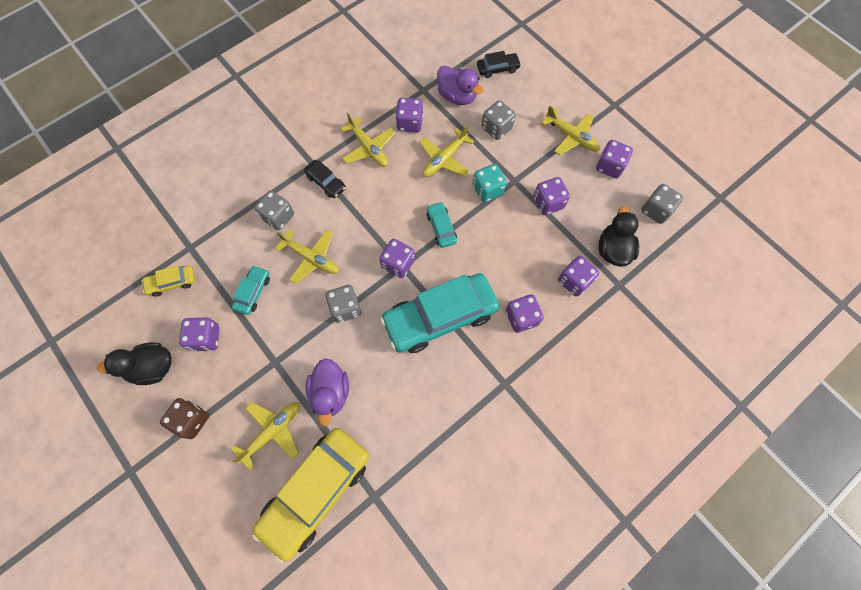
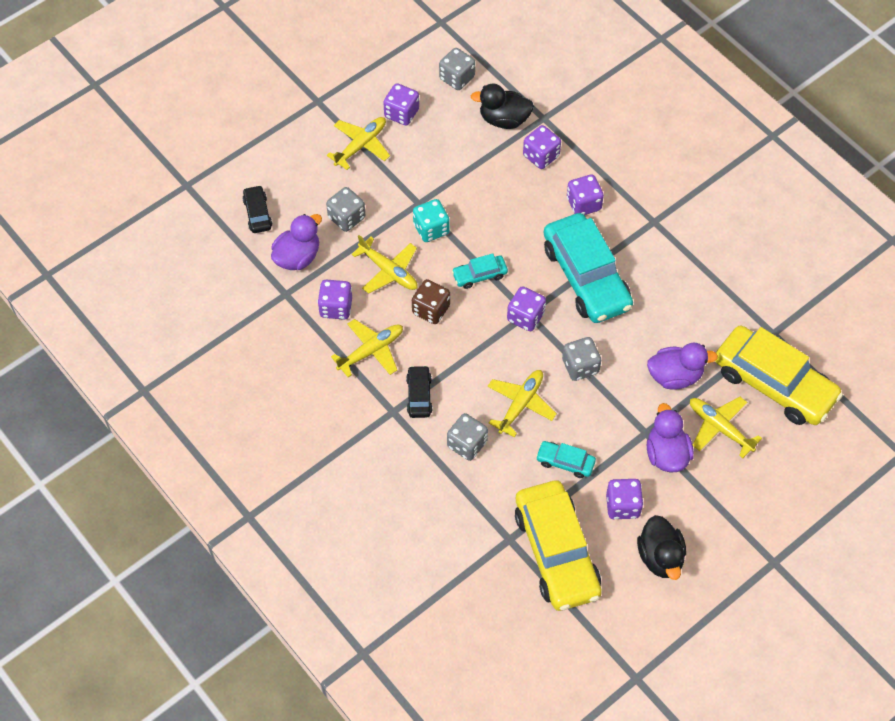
camera: 90 degrees left, 10 degrees down
yellow car [142,265,195,297] -> yellow car [515,480,602,611], size x2.24
brown dice [160,398,210,439] -> brown dice moved to [412,279,450,324]
black car [304,160,346,198] -> black car turned 45 degrees counterclockwise [406,365,433,418]
purple dice [534,177,570,215] -> none
none -> purple duck [647,403,694,472]

